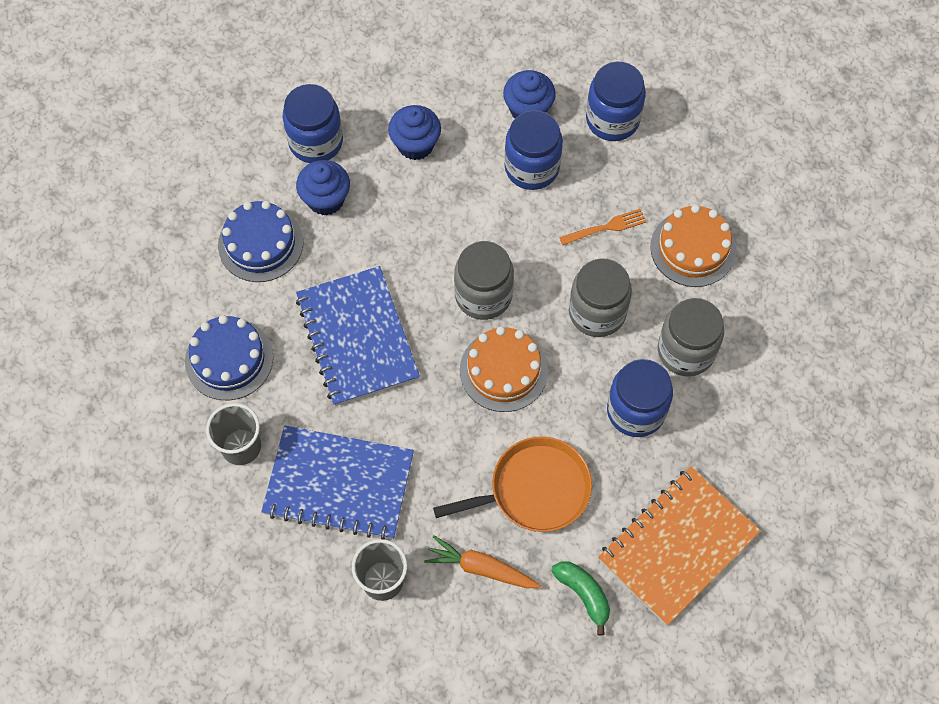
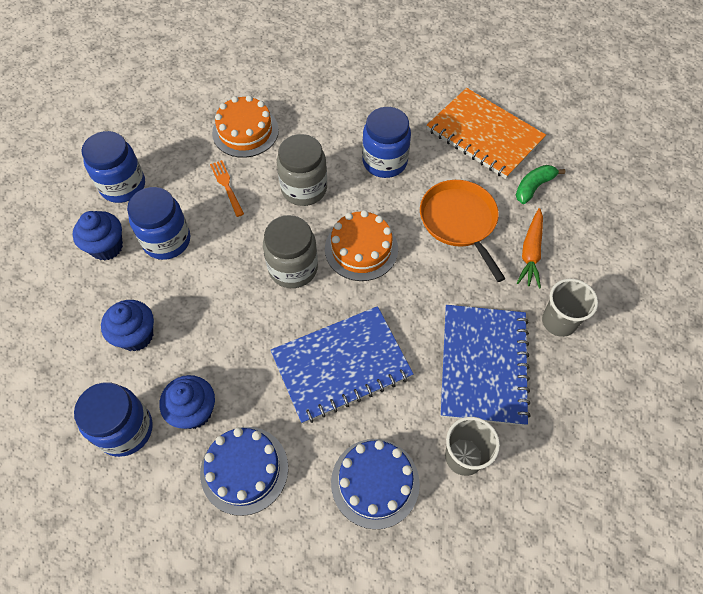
camera: 95 degrees left, 5 degrees down
grey jar [658,298,724,377] -> none

